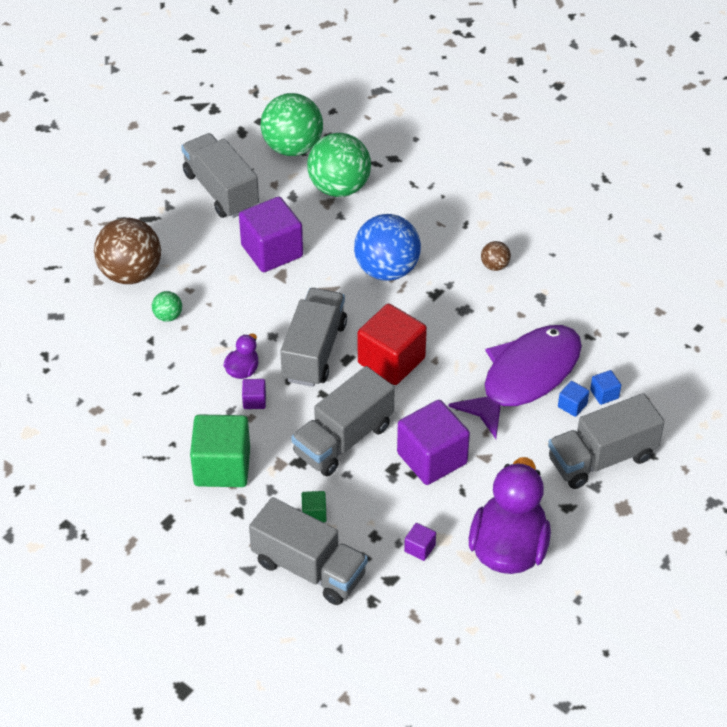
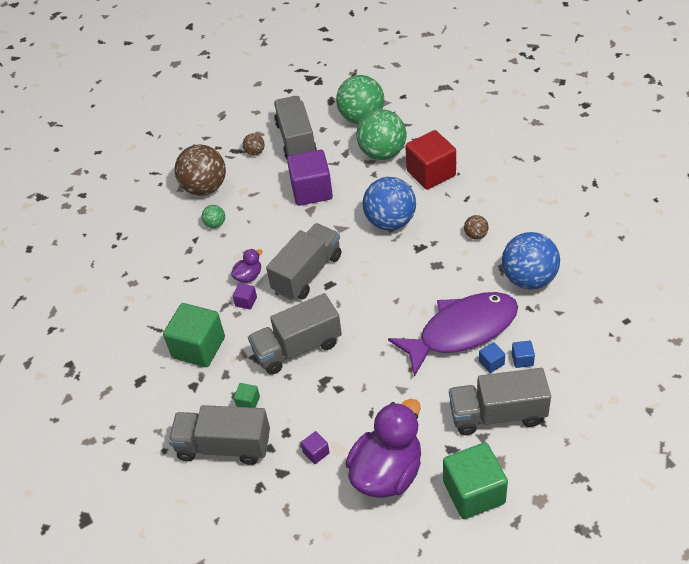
camera: 25 degrees right, 0 degrees up
grey truck [249,497,368,605] -> grey truck turned 135 degrees clockwise [169,405,270,465]
red cube [358,304,427,385] -> red cube moved to [405,130,456,190]
purple cube [397,400,470,485] -> none
none -> brown ball [243,133,265,155]
none -> green cube [443,442,508,519]
none -> blue ball [502,232,560,289]

